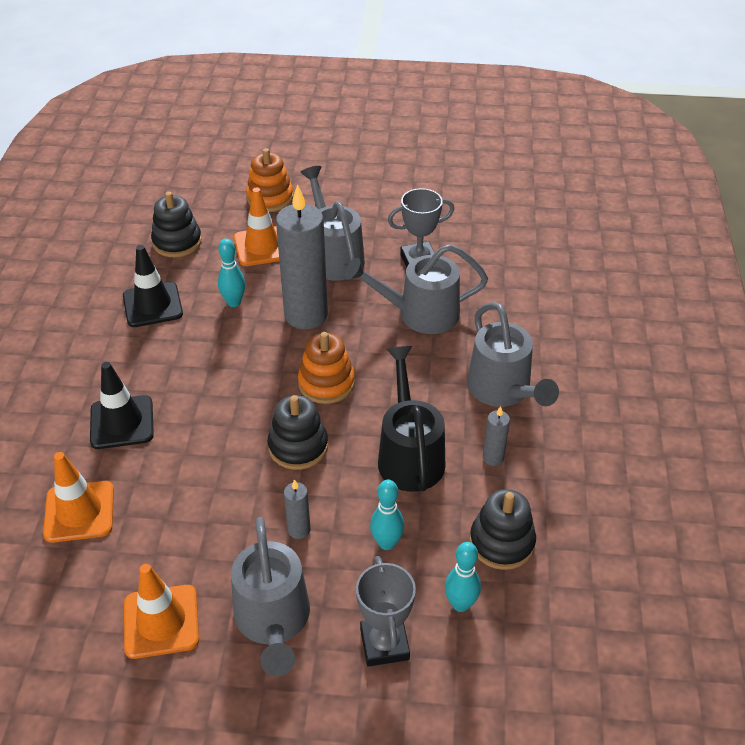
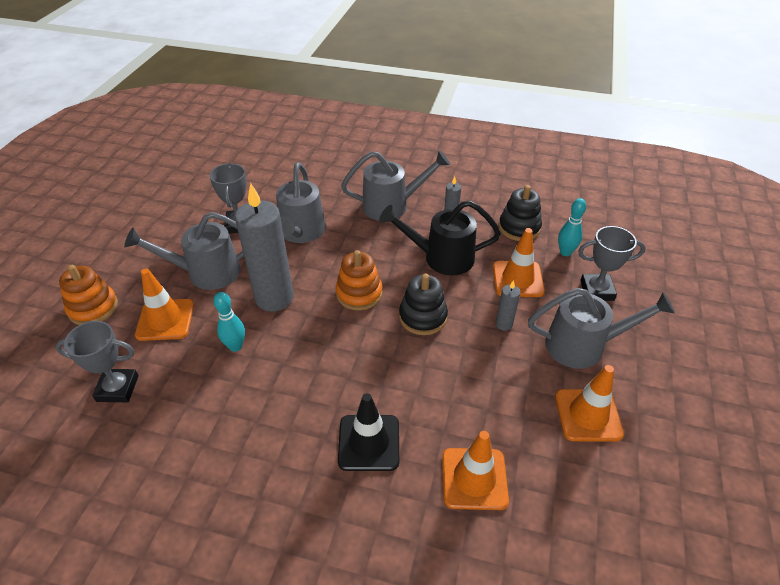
camera: 80 degrees left, 0 degrees up
black traffic cone [123,245,183,327] -> none
black stacking toy [151,192,202,257] -> grey trophy [55,321,139,402]
turquoise bowling pin [370,479,404,550] -> orange traffic cone [493,228,545,297]

